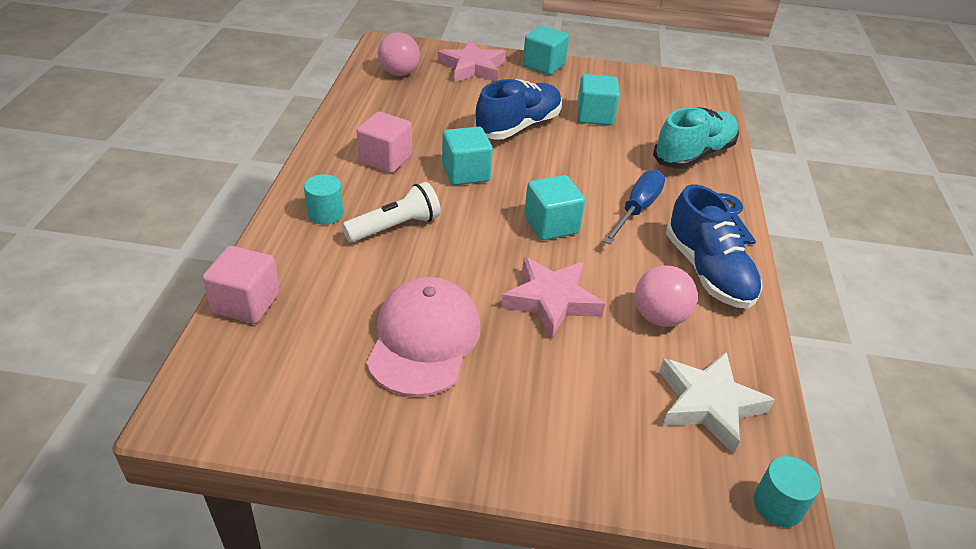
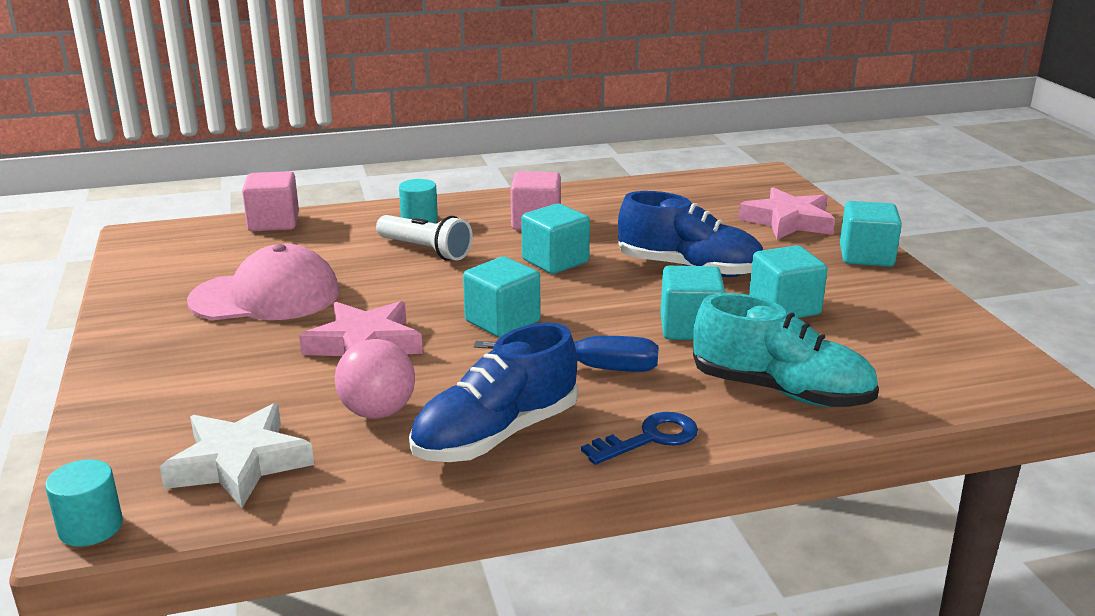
camera: 70 degrees right, 15 degrees down
pink ball [378,32,420,76] -> none
none -> turquoise cube [661,266,726,340]

